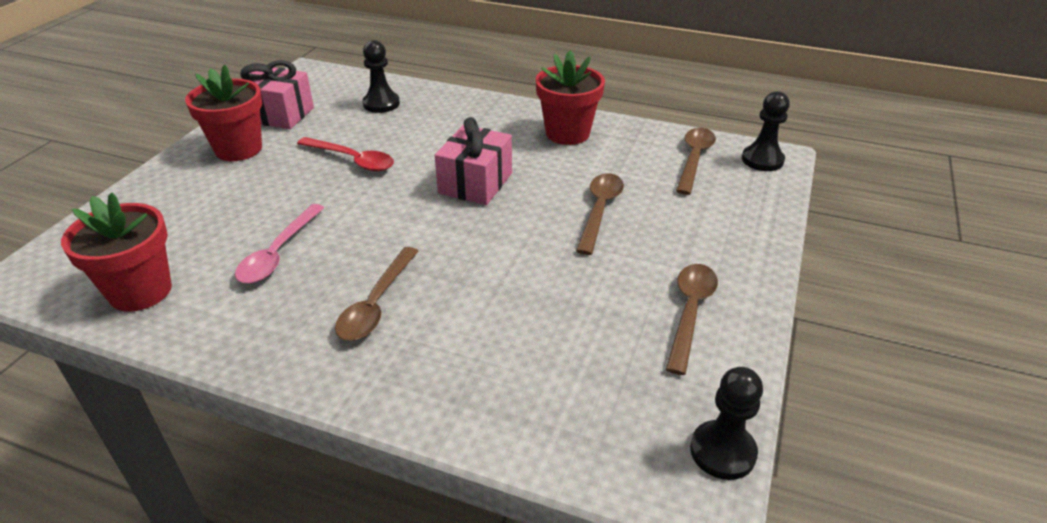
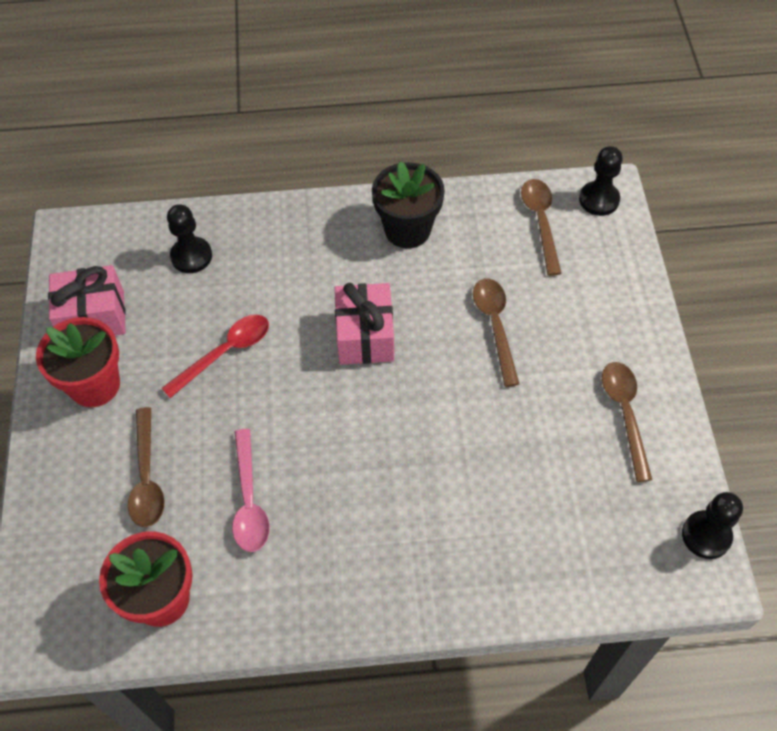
camera: 25 degrees left, 20 degrees up
red spoon [297,137,394,172] -> red spoon turned 45 degrees counterclockwise [162,315,269,398]
brown spoon [335,247,419,341] -> brown spoon moved to [128,407,165,527]
red flower pot [536,50,605,145] -> black flower pot [372,161,445,248]

